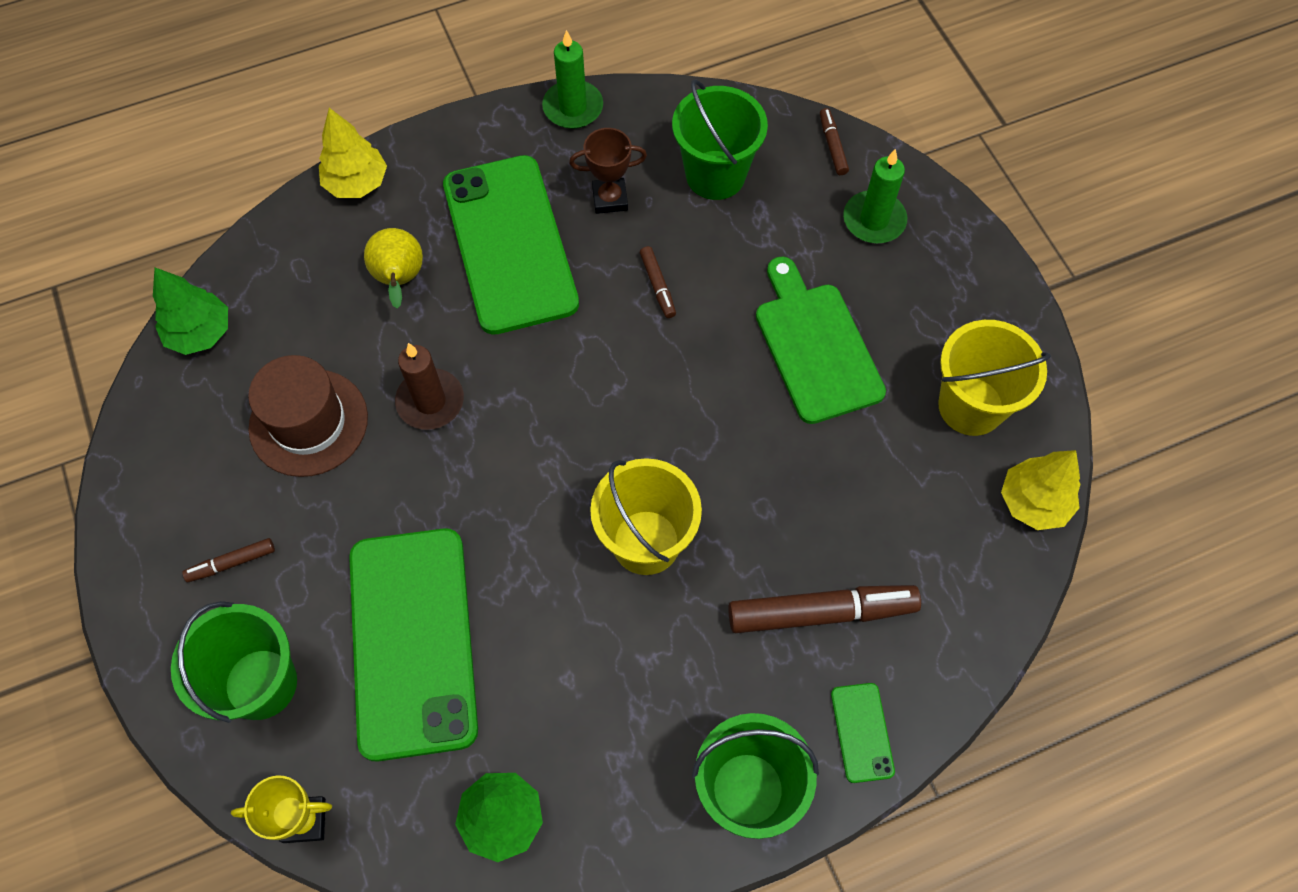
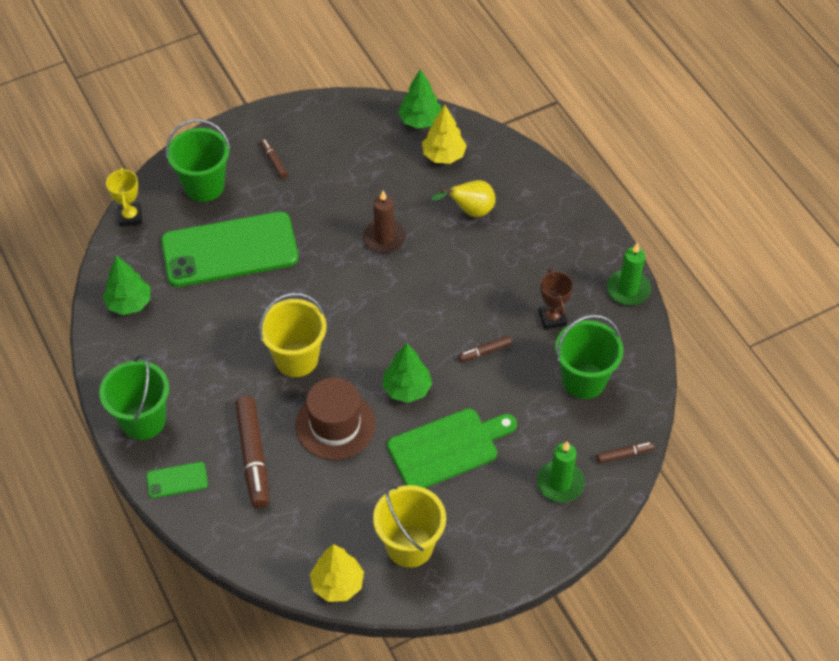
camera: 85 degrees right, 10 degrees down
brown hat [248,355,368,477] -> brown hat moved to [295,378,376,460]
yellow tree [319,108,387,198] -> yellow tree moved to [422,105,467,164]
green phone [443,155,579,335] -> none
none -> green tree [382,343,432,403]

